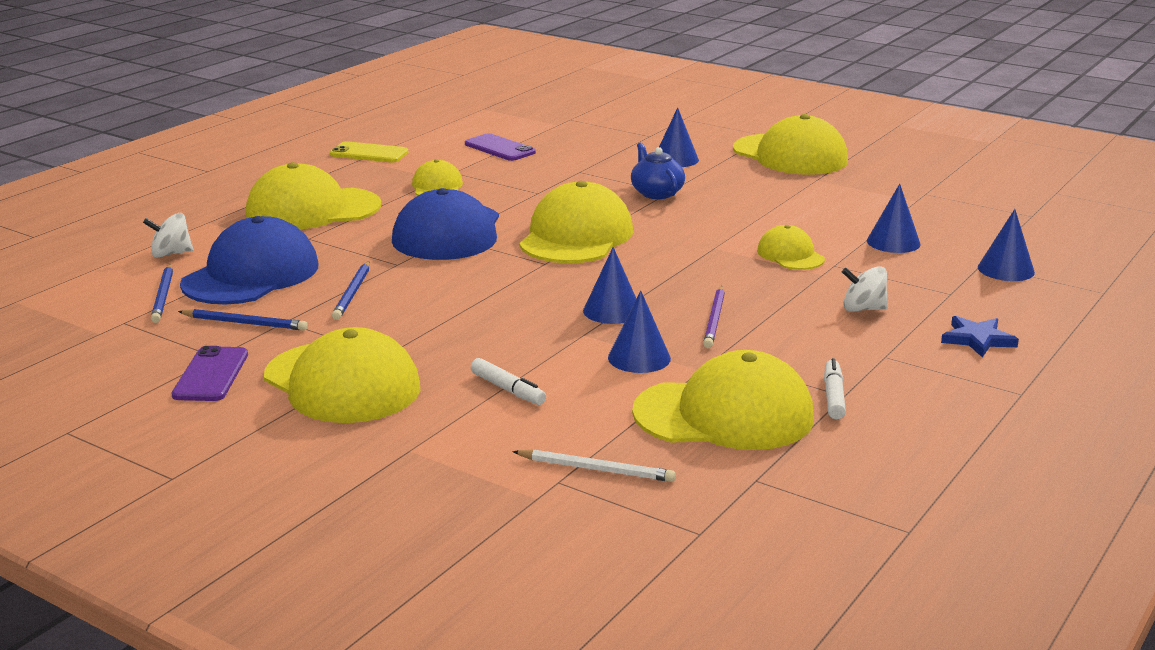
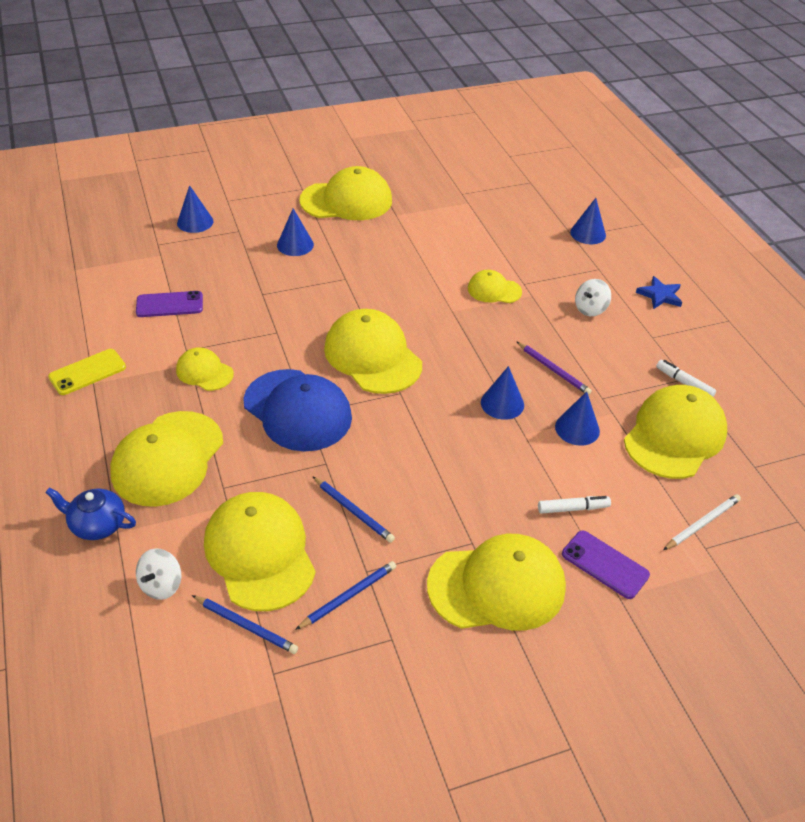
camera: 55 degrees left, 20 degrees up
purple phone [171,346,248,401] -> purple phone moved to [562,530,650,599]
blue cap [180,216,318,305] -> yellow cap [204,492,316,611]
blue teapot [631,143,685,199] -> blue teapot moved to [45,488,136,540]
blue cone [867,184,920,253] -> blue cone moved to [177,185,214,233]

